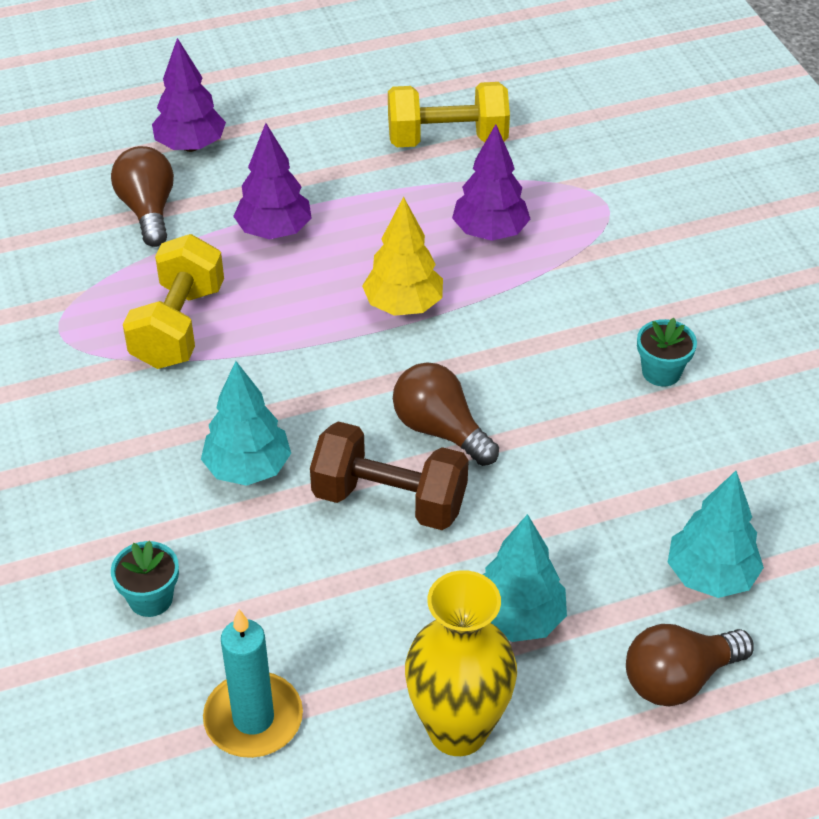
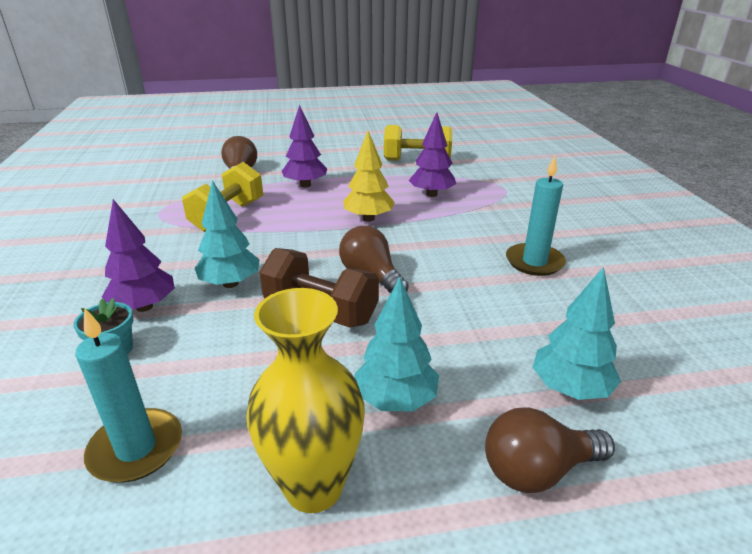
camera: 10 degrees right, 15 degrees down
purple tree [152,38,226,152] -> purple tree moved to [102,199,175,312]
turquoise flower pot [637,318,697,386] -> turquoise candle [506,156,566,276]

